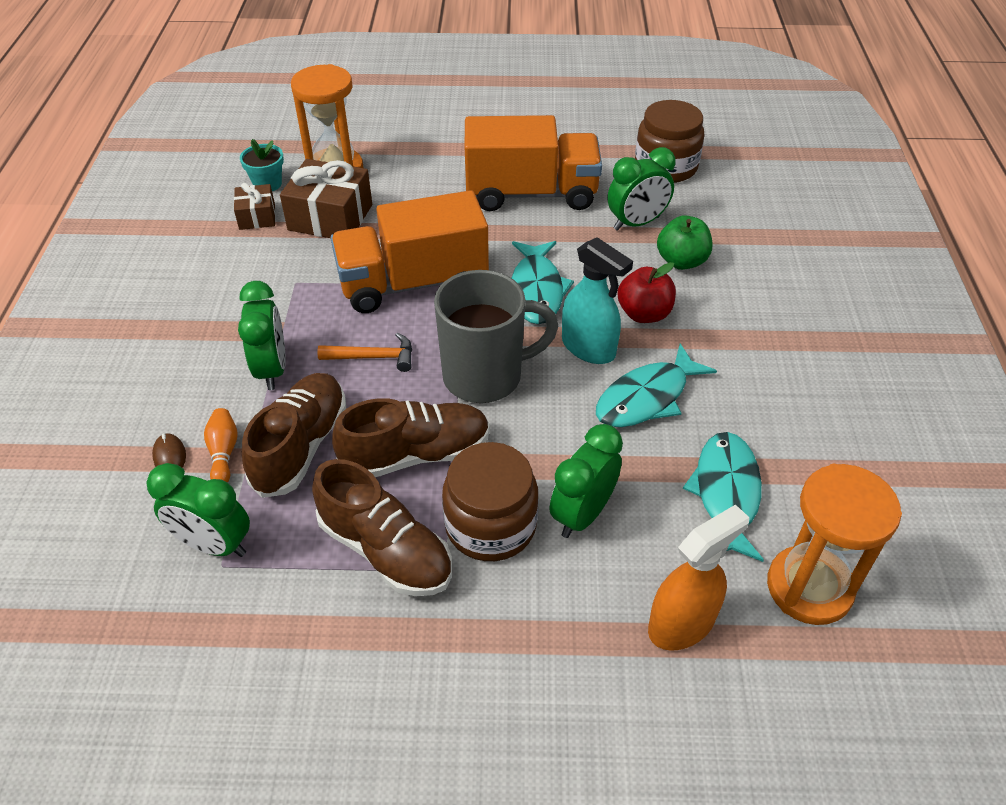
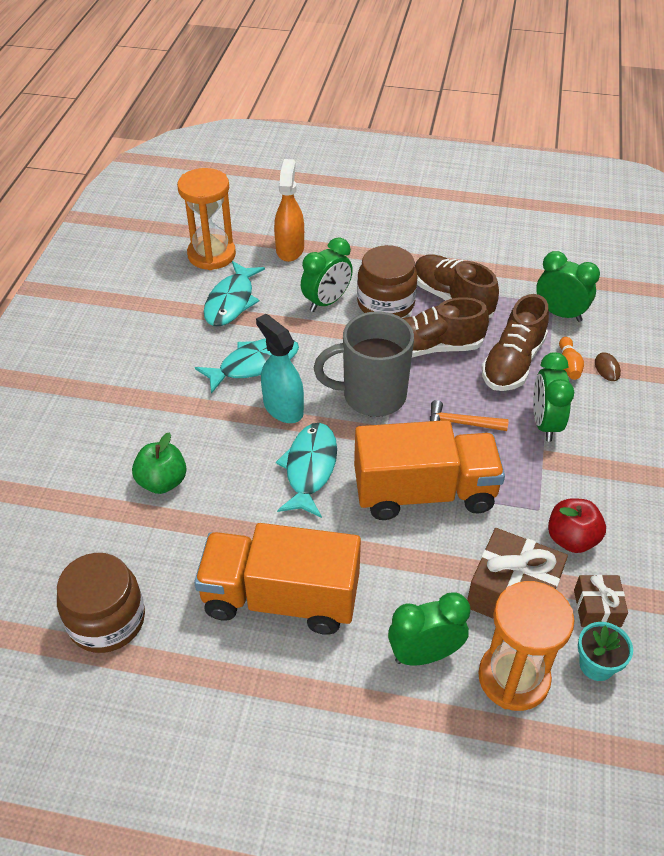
camera: 170 degrees left, 0 degrees up
green clock [608,147,676,231] -> green clock moved to [388,592,470,665]
red apple [617,262,676,323] -> red apple moved to [548,498,606,553]
orange spray bottle [648,504,749,651] -> orange spray bottle turned 120 degrees clockwise [274,159,304,262]

